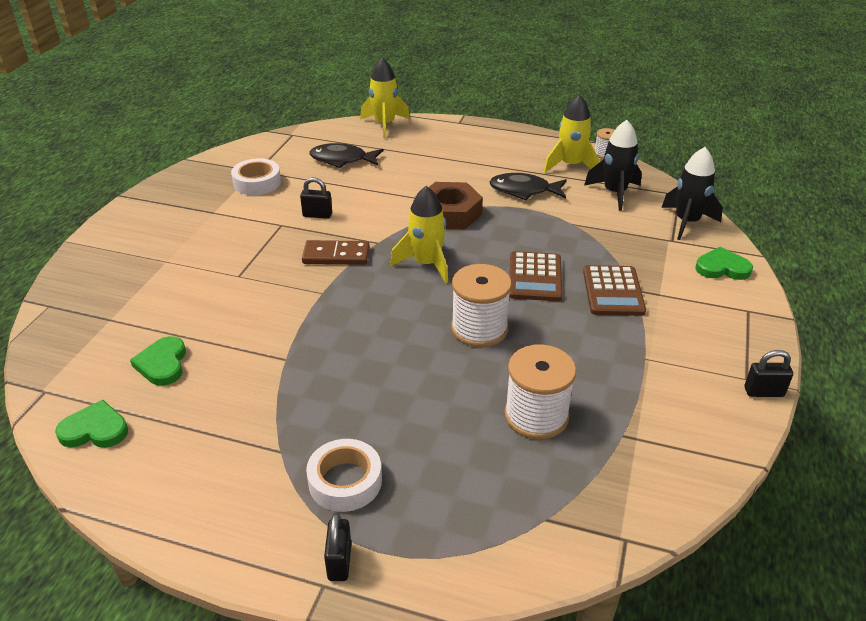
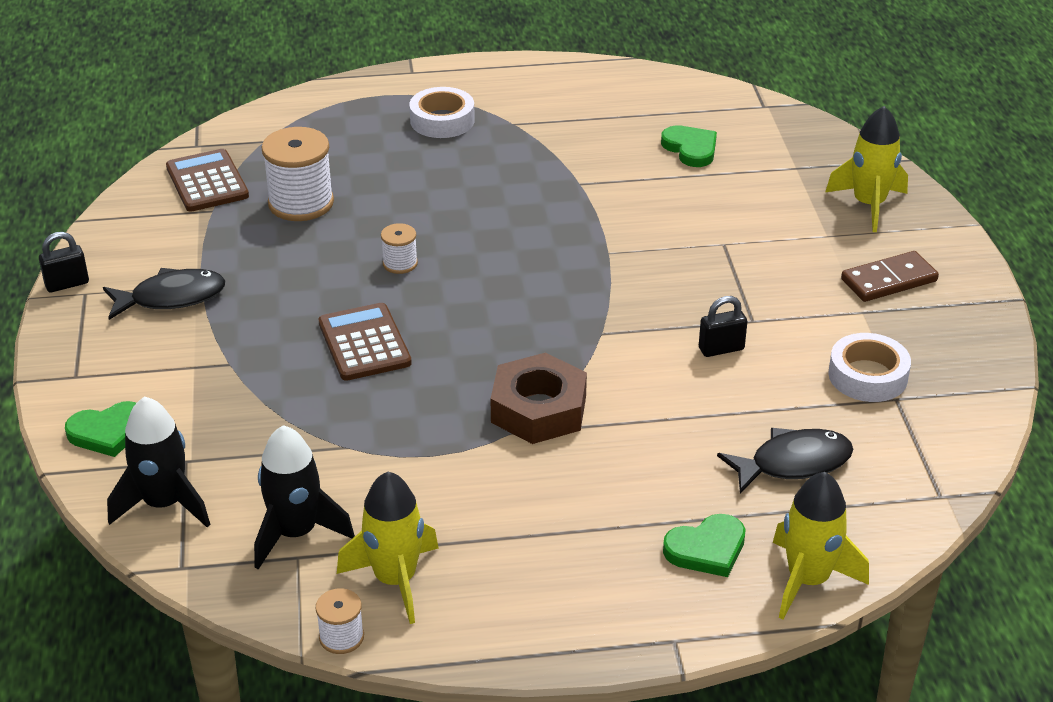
camera: 155 degrees right, 0 degrees up
green heart [55,400,128,448] -> green heart moved to [663,514,746,577]
brown domino [302,240,370,265] -> brown domino moved to [841,251,939,302]
black padlock [324,513,351,581] -> none
yellow rocket [390,186,448,283] -> yellow rocket moved to [826,106,908,232]
white spool [451,264,512,347] -> white spool [381,223,418,274], size x0.51
black fish [490,173,567,200] -> black fish moved to [103,268,225,320]
brown calculator [583,265,646,316] -> brown calculator moved to [166,149,249,212]

